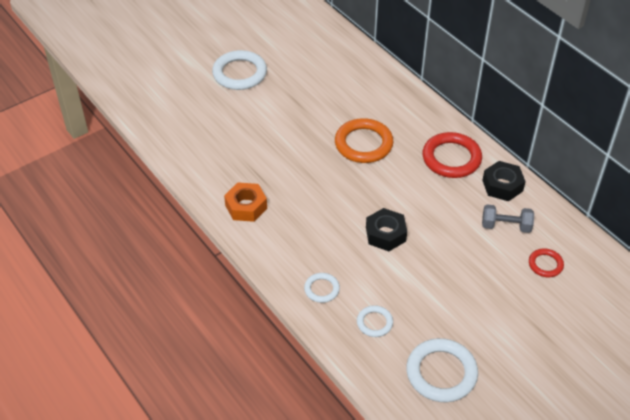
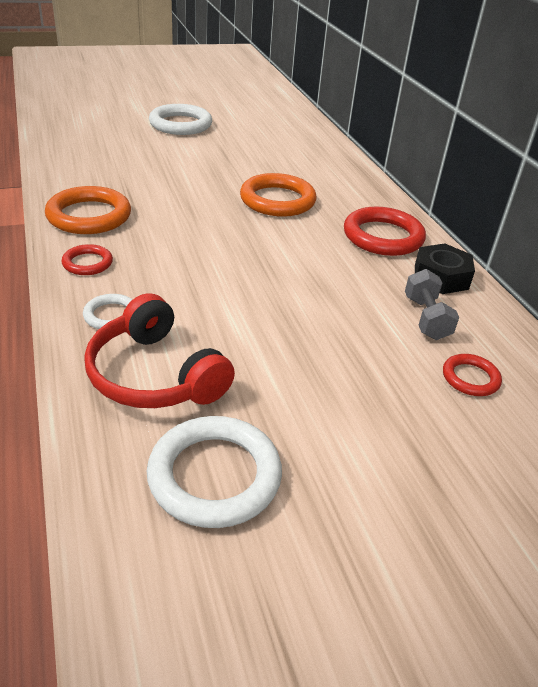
camera: 15 degrees right, 10 degrees down
orange nut [224,182,267,222] -> orange ring [45,186,131,234]
white ring [357,305,393,337] -> red headphones [84,293,235,408]
black nut [366,208,407,251] -> none
grey dumbbell [482,204,534,233] -> grey dumbbell turned 60 degrees clockwise [405,269,459,340]
none -> red ring [62,244,113,275]

